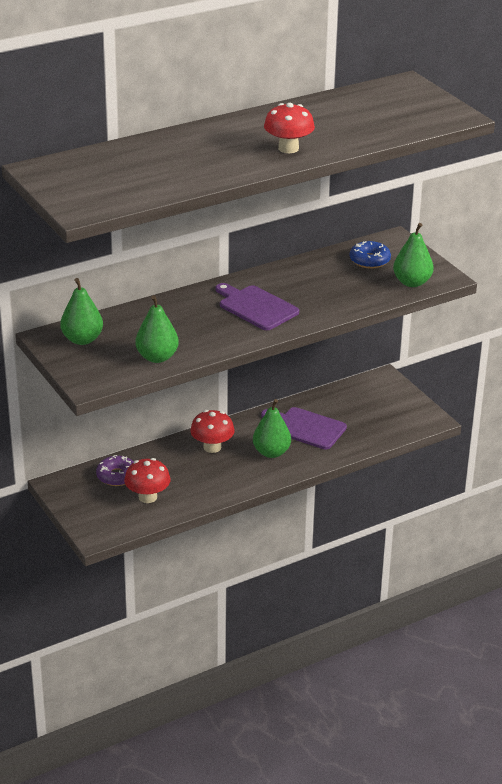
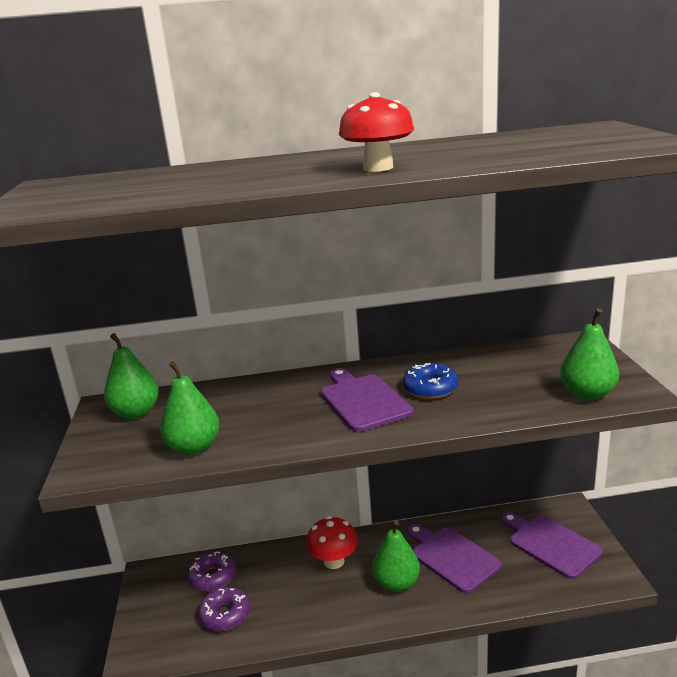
camera: 25 degrees right, 10 degrees down
red mushroom [124,458,171,503] -> purple donut [198,587,250,631]
blue donut [350,241,391,269] -> blue donut moved to [403,363,459,399]
none -> purple cutting board [501,512,603,579]

